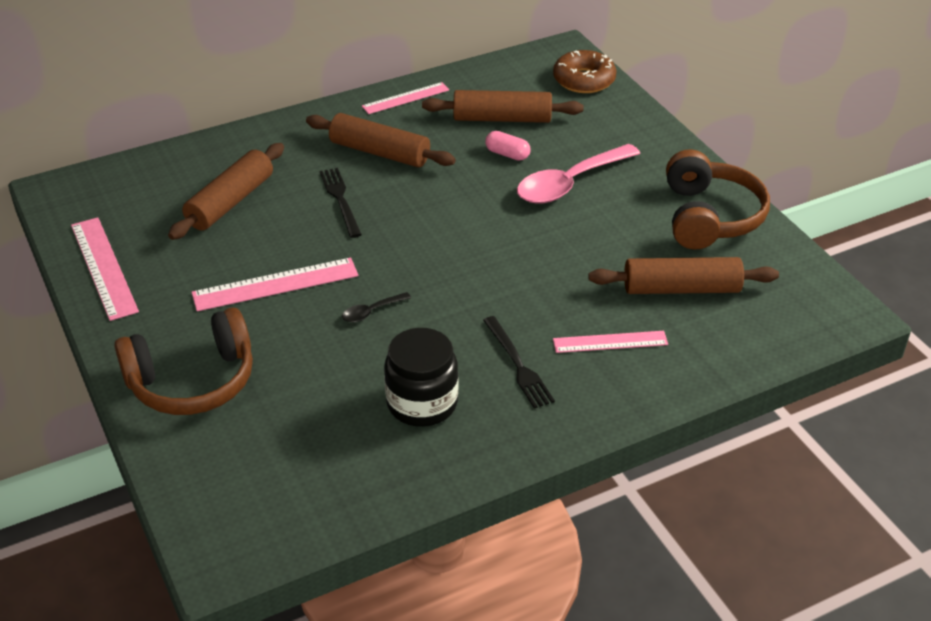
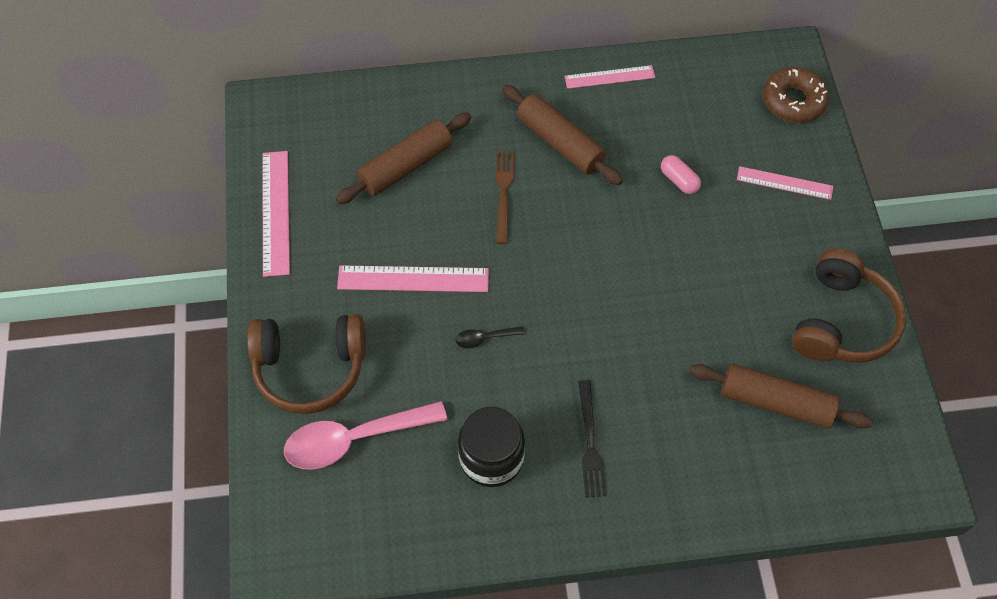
camera: 20 degrees right, 20 degrees up
black fork [320,168,362,238] -> brown fork [495,151,515,244]
brown rolling pin [422,90,584,123] -> none
pink spoon [517,144,640,204] -> pink spoon moved to [284,401,447,470]
pink ruler [553,331,668,353] -> pink ruler moved to [737,166,833,200]

